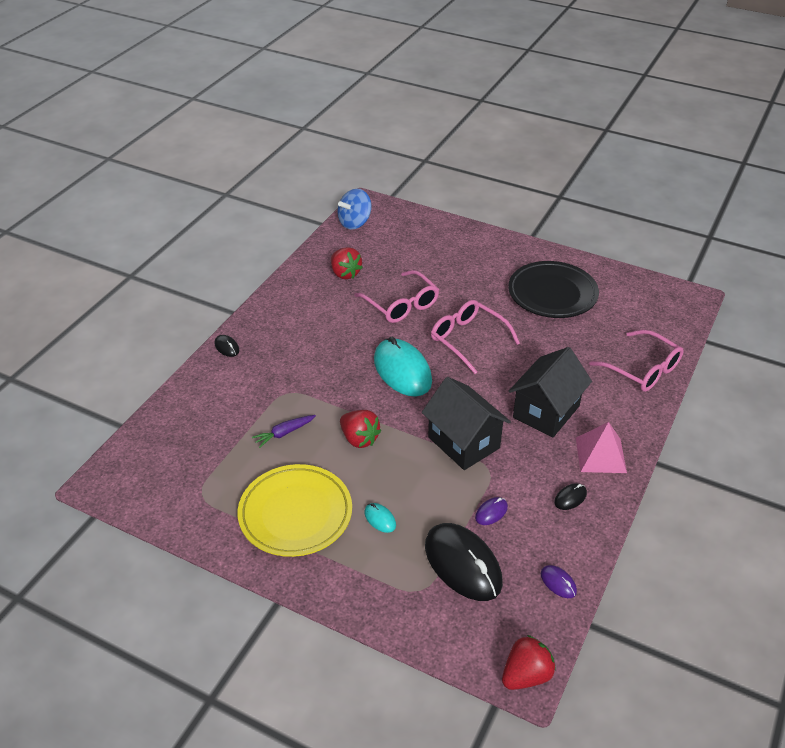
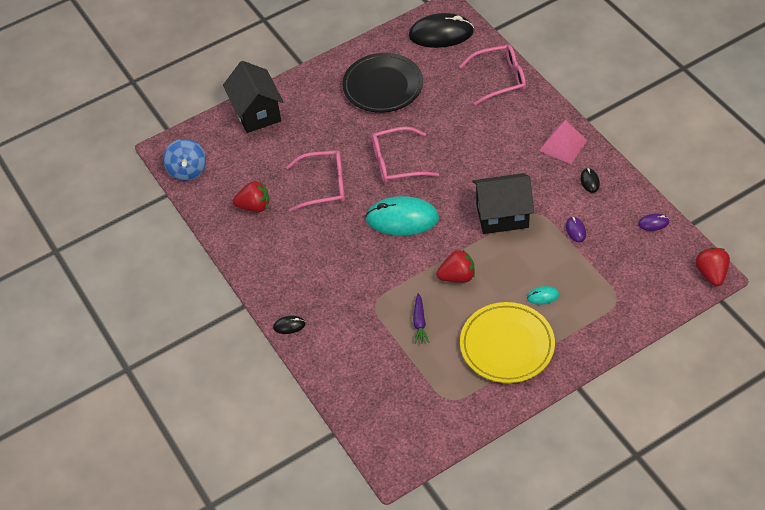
camera: 55 degrees left, 10 degrees up
black mouse [425,523,503,601] -> black mouse moved to [409,13,474,48]
black house [509,347,592,438] -> black house moved to [223,61,284,133]

